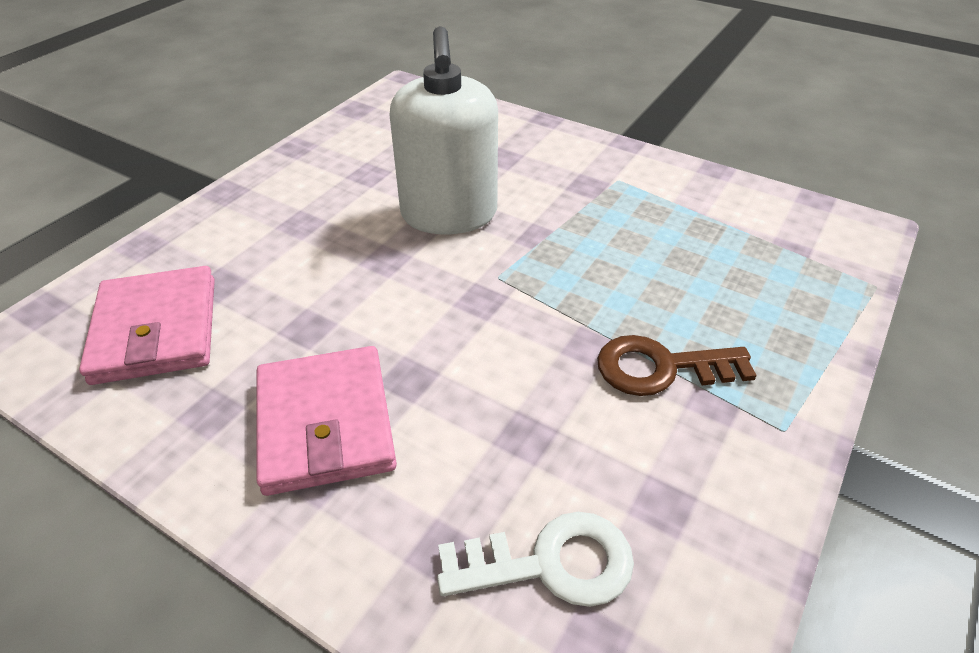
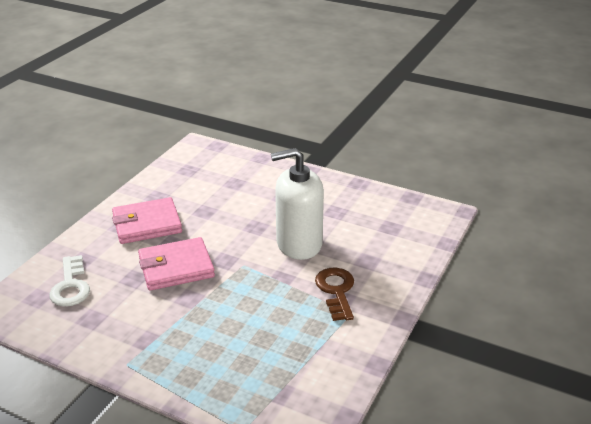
camera: 85 degrees right, 10 degrees down
pink wallet [79,266,215,385] -> pink wallet moved to [138,237,215,291]
brown key [597,335,757,396] -> brown key moved to [315,268,354,321]

